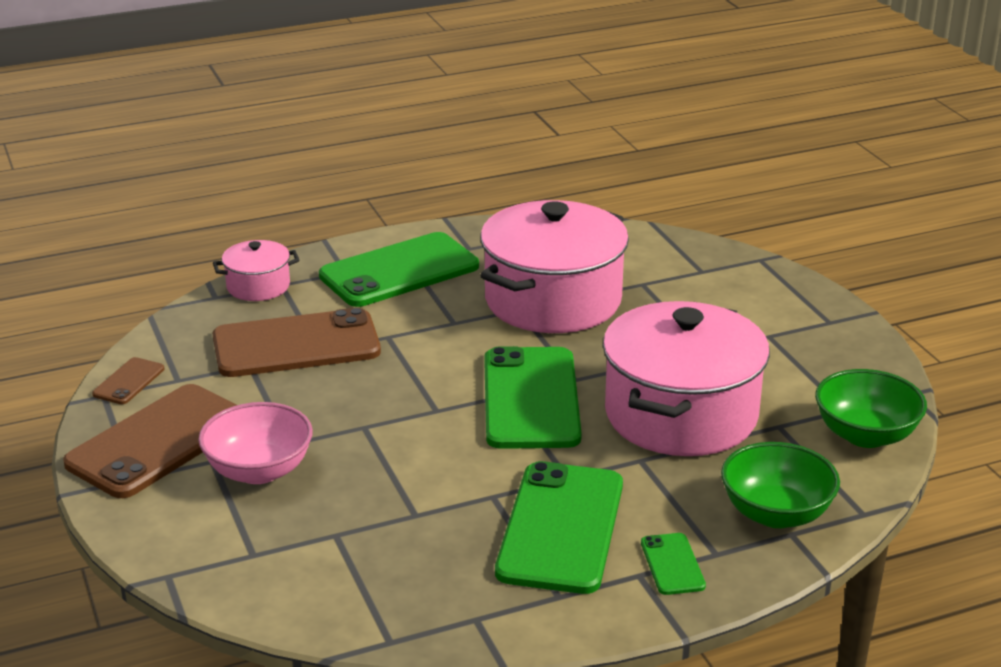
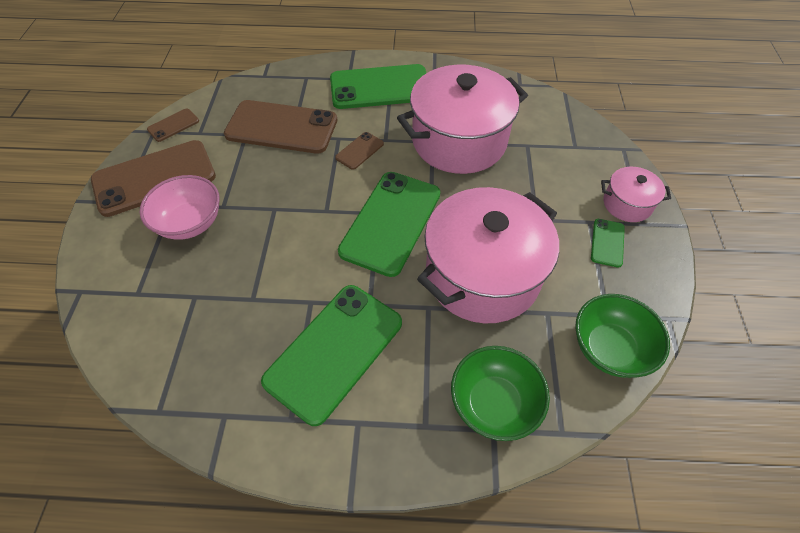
camera: 25 degrees right, 25 degrees up
pink pot [213,240,300,301] -> pink pot moved to [601,167,671,222]
green phone [641,533,706,595] -> green phone moved to [591,219,625,268]
none -> brown phone [335,132,384,170]

